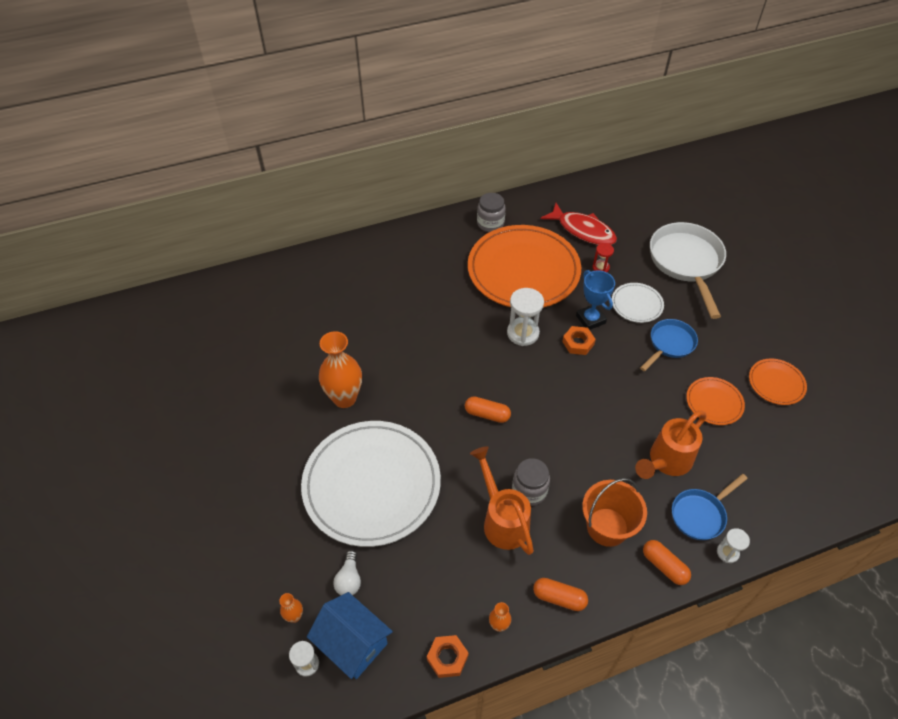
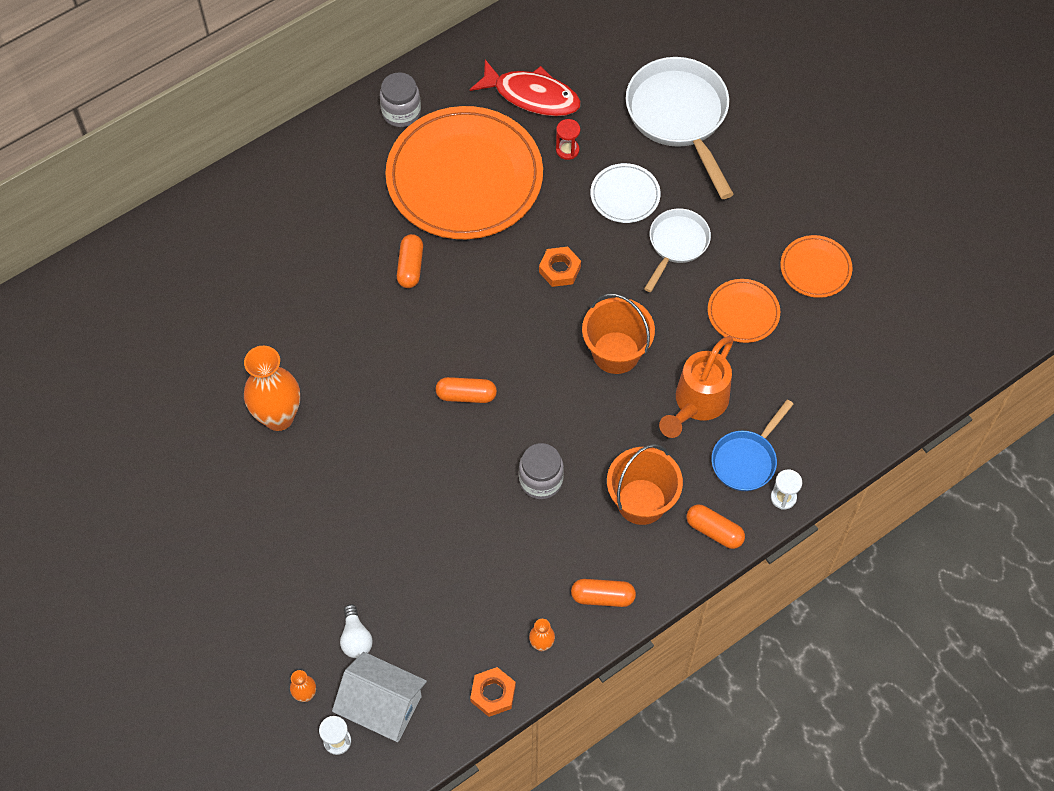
camera: 15 degrees left, 10 degrees up
white plate [301,421,441,547] -> none
blue house [307,592,393,679] -> white house [332,652,427,742]
orange watering can [470,446,534,555] -> none
white hourglass [507,288,544,346] -> none
blue trophy [576,270,615,330] -> none
blue pan [640,319,698,372] -> white pan [644,208,711,292]
none -> orange capsule [397,234,423,288]
none -> orange bucket [582,294,655,374]

